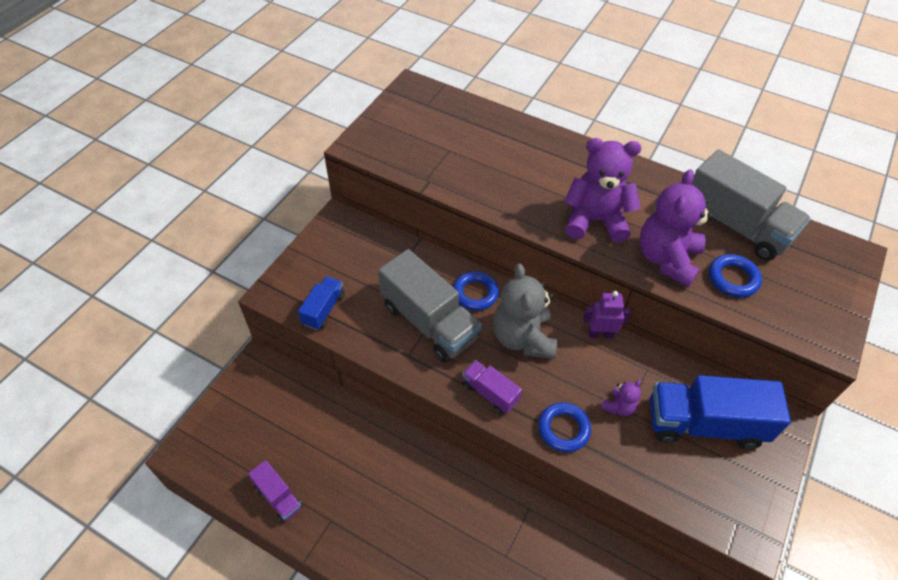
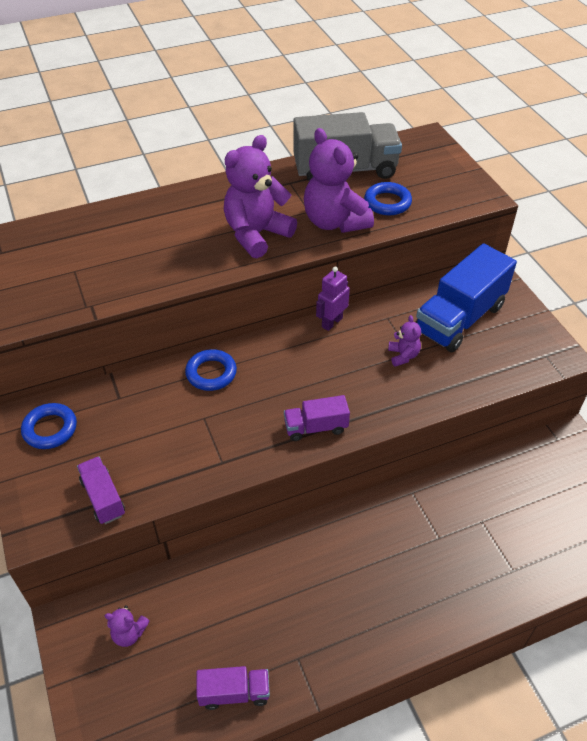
camera: 50 degrees left, 5 degrees down
blue truck [298,276,345,330] -> purple truck [77,456,125,524]
grey truck [378,249,482,363] -> none
grey teddy bear [493,263,557,359] -> none
blue ring [538,402,591,452] -> blue ring moved to [21,403,77,449]
none -> purple teddy bear [105,605,149,647]

